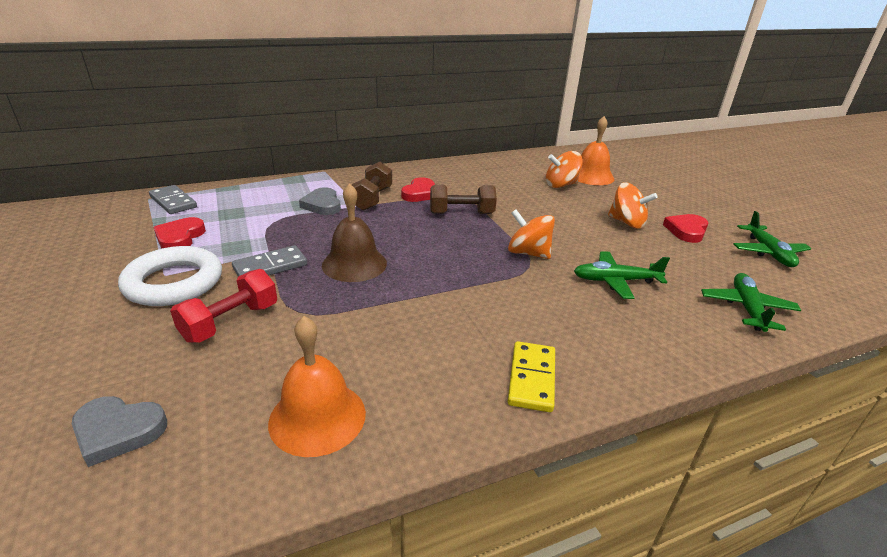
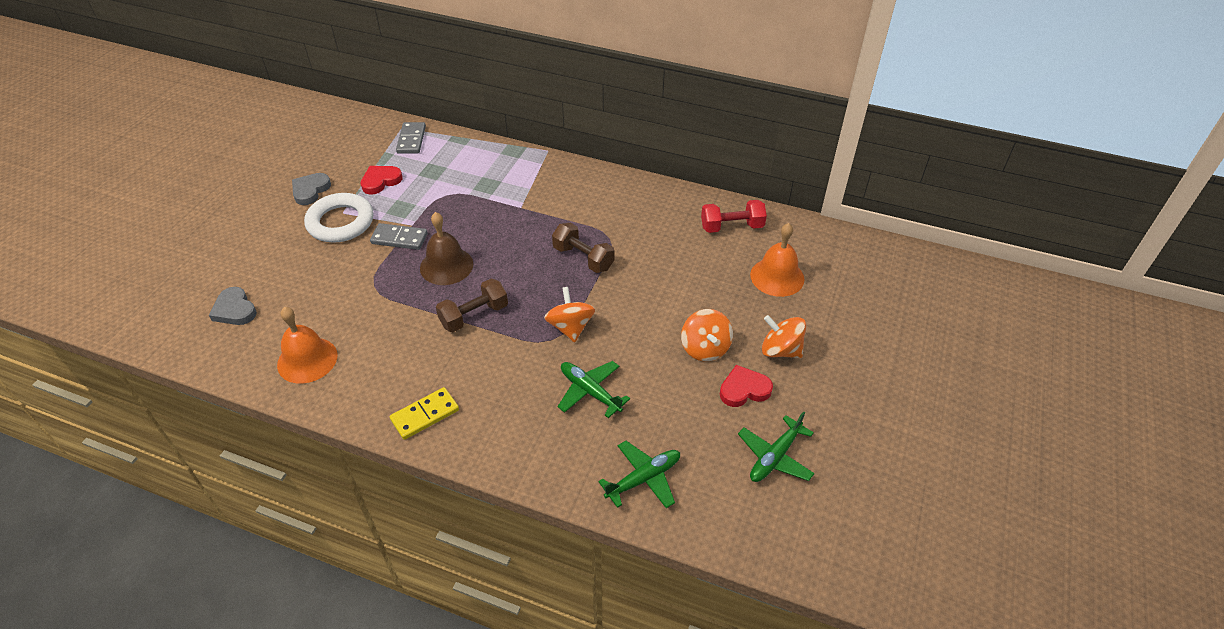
camera: 45 degrees right, 15 degrees up
red dumbbell [170,269,277,343] -> red dumbbell moved to [701,200,767,233]
grey heart [299,187,341,215] -> grey heart moved to [292,173,331,205]
brown dumbbell [352,162,392,211] -> brown dumbbell moved to [436,279,508,332]
red heart [401,177,436,202] -> none
orange spinning top [546,151,583,188] -> orange spinning top moved to [762,315,806,358]

